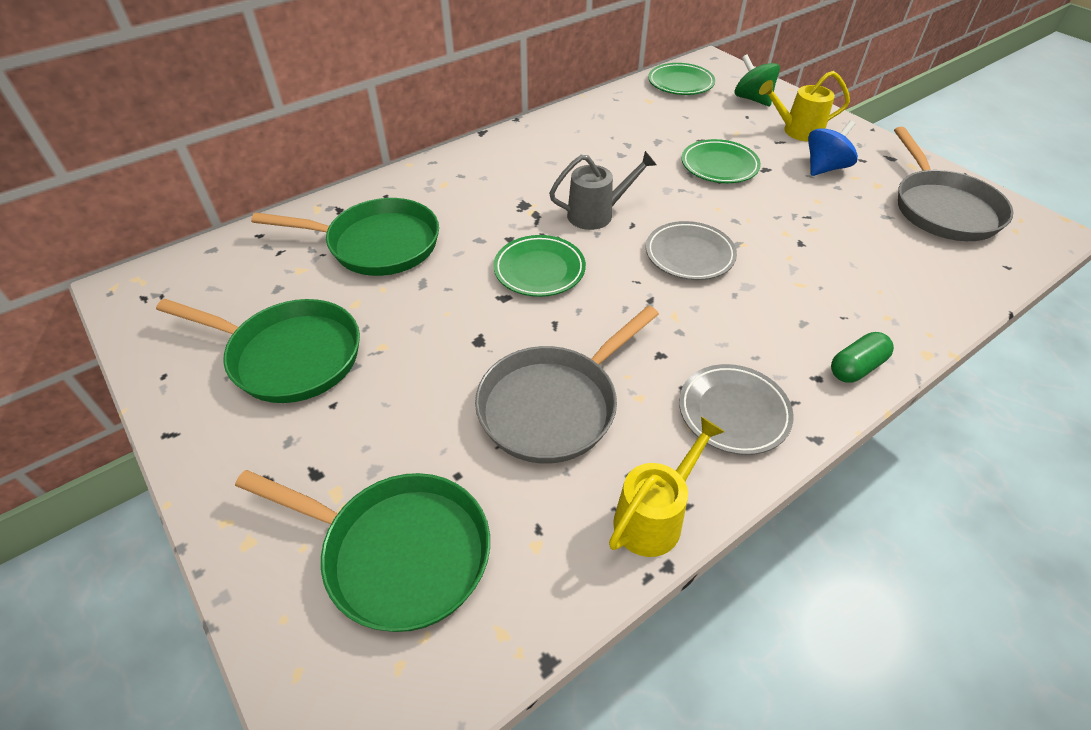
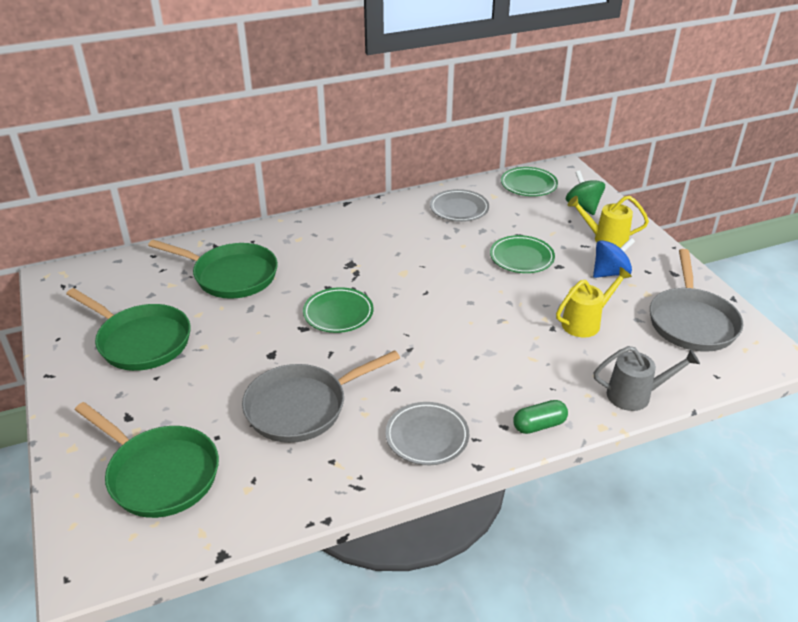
camera: 15 degrees right, 10 degrees down
grey watering can [549,151,657,230] -> grey watering can moved to [594,346,700,411]
yellow watering can [609,417,725,557] -> yellow watering can moved to [556,267,632,337]
grey plate [646,221,737,280] -> grey plate moved to [430,189,489,222]

